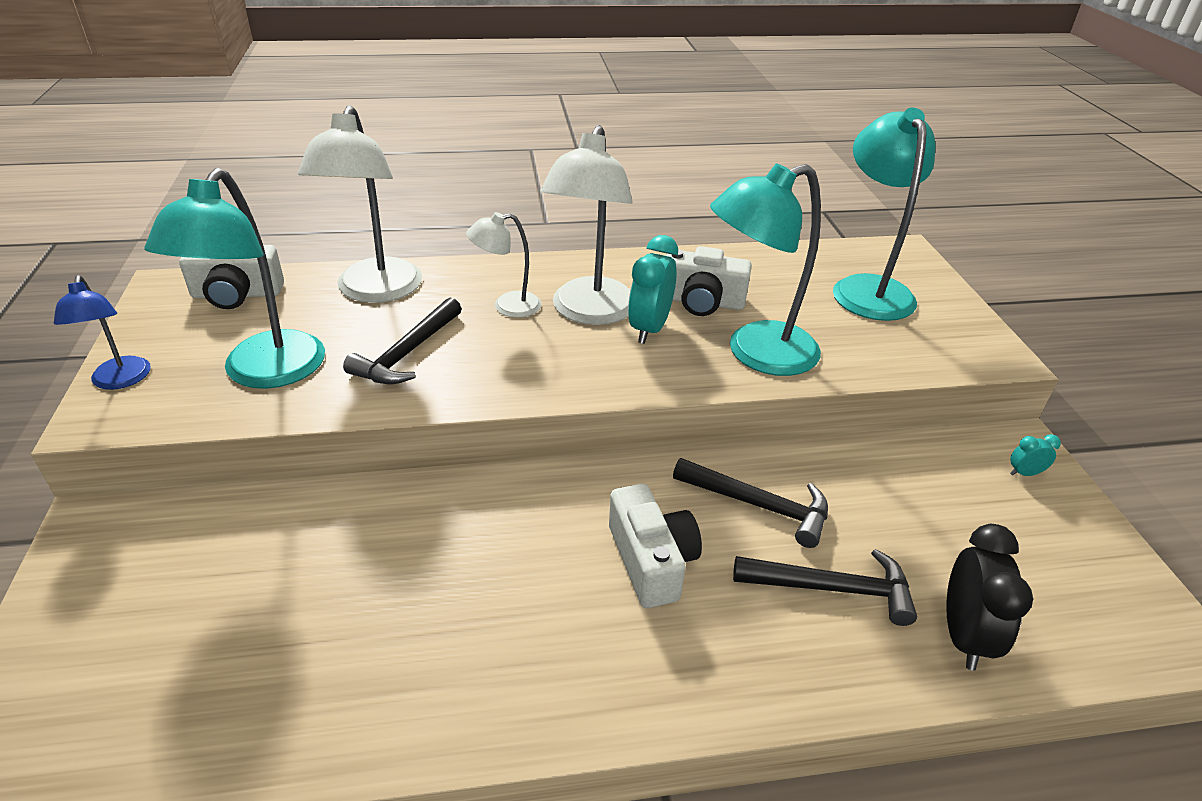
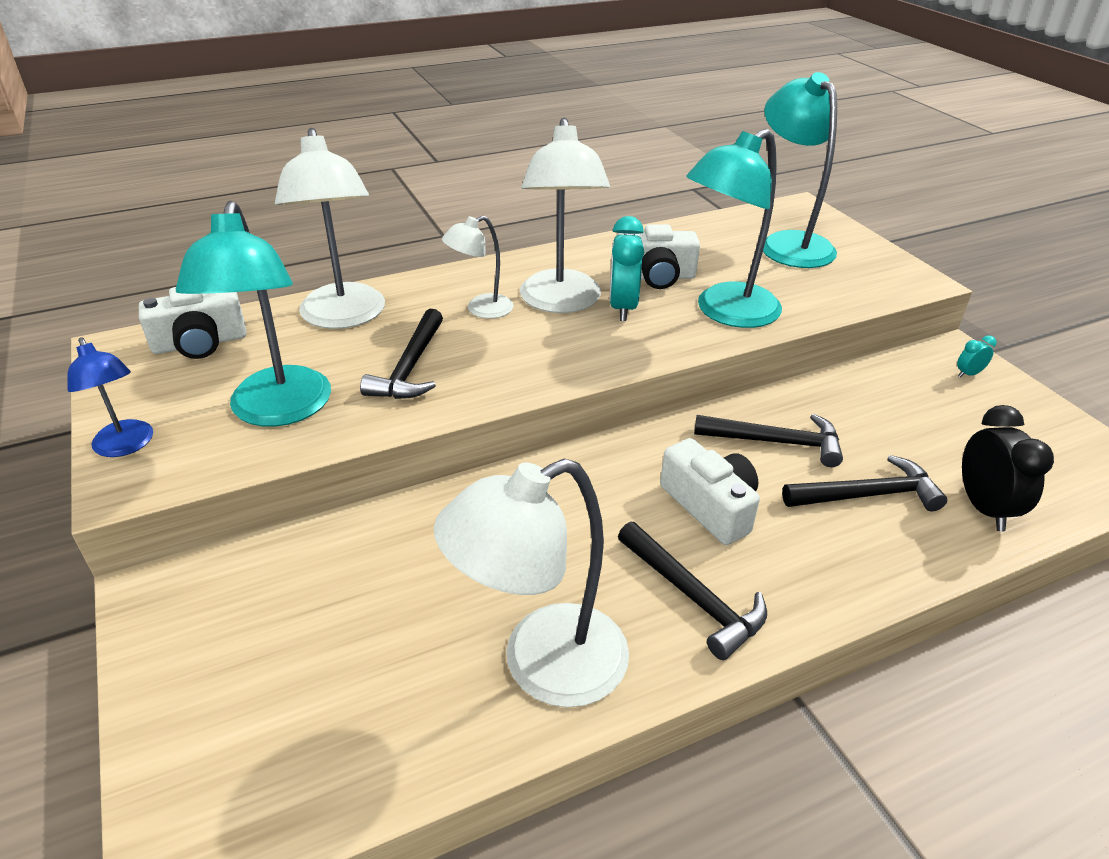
camera: 15 degrees left, 0 degrees up
none -> white lamp [434,458,629,707]
none -> black hammer [618,522,767,660]

